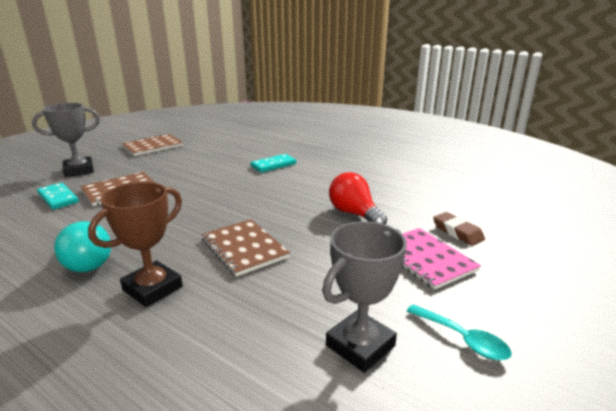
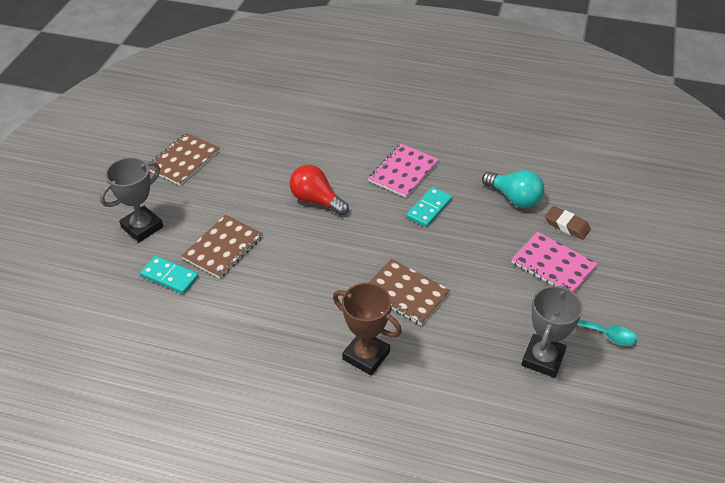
camera: 20 degrees left, 20 degrees up
turquoise light bulb [54,221,111,272] -> turquoise light bulb moved to [482,170,544,208]
brown trophy [88,182,183,307] -> brown trophy turned 75 degrees counterclockwise [333,283,402,375]
turquoise domino [251,154,296,173] -> turquoise domino moved to [406,187,452,227]
red light bulb [329,172,387,225] -> red light bulb moved to [290,165,349,216]
none -> pink notebook [368,144,439,198]

